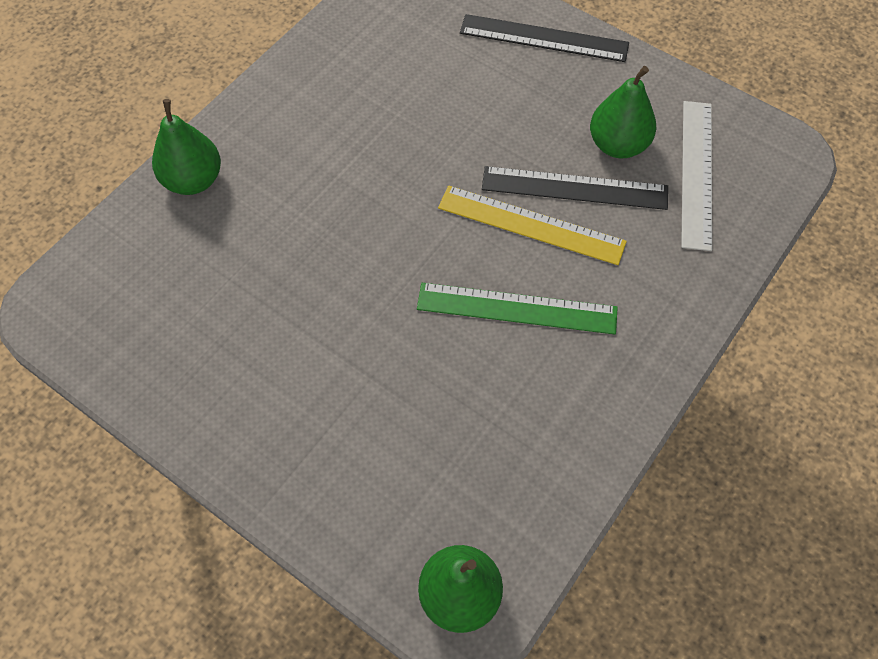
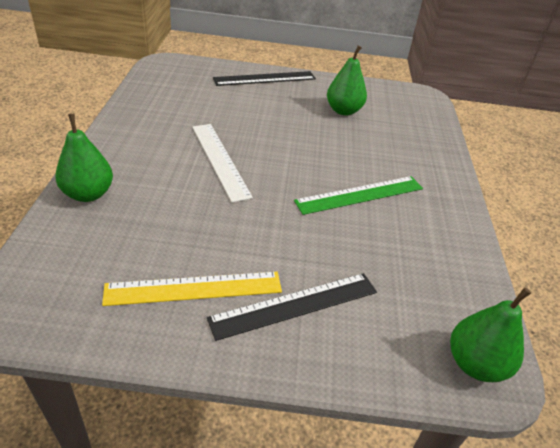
camera: 35 degrees left, 20 degrees down
yellow ruler [438,185,627,265] -> yellow ruler moved to [102,272,282,306]
black ruler [482,166,668,210] -> black ruler moved to [207,273,377,341]
white ruler [681,101,712,251] -> white ruler moved to [192,124,253,202]

